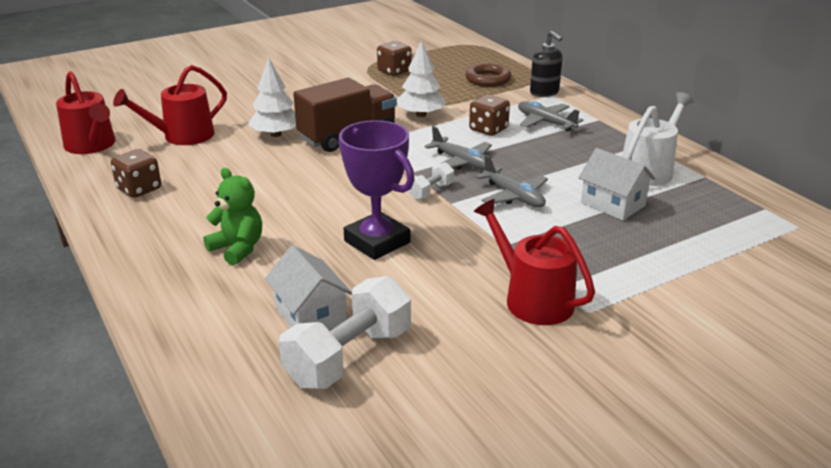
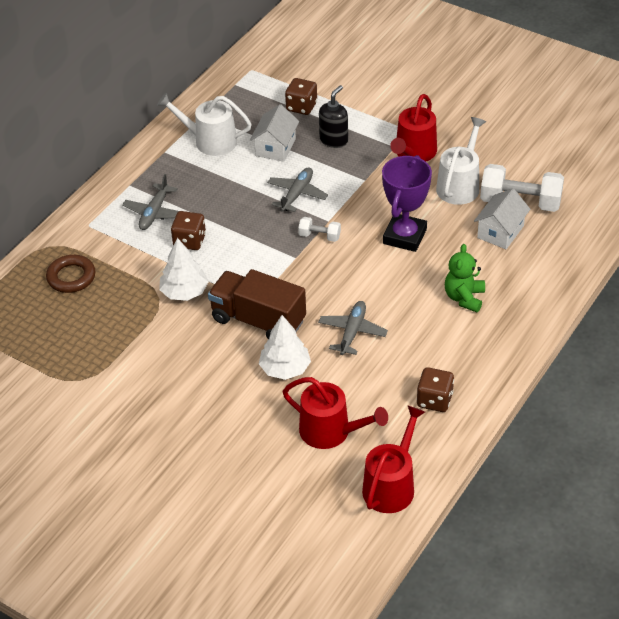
camera: 115 degrees left, 15 degrees up
brown dice [377,41,412,76] -> brown dice moved to [285,78,317,115]
grey plane [424,126,493,170] -> grey plane moved to [318,301,388,355]
black soap dispenser [530,31,563,97] -> black soap dispenser moved to [319,85,348,148]
none -> white watering can [436,117,486,205]

